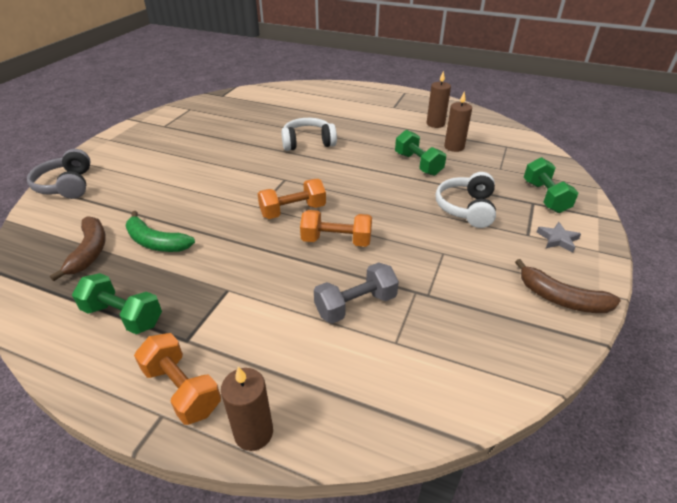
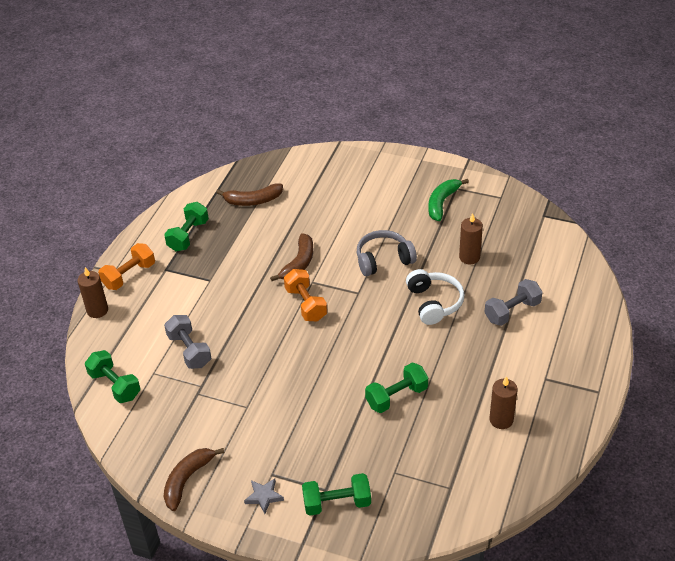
camera: 90 degrees right, 5 degrees up
grey headphones [27,149,90,199] -> grey headphones moved to [357,230,417,276]
green banana [125,211,195,252] -> green banana moved to [428,179,469,221]
orange dumbbell [300,210,372,247] -> none
white headphones [436,172,496,228] -> none
brown candle [444,91,472,152] -> brown candle moved to [459,213,483,264]
none -> green dumbbell [85,350,140,403]
none -> brown banana [270,233,313,281]
none -> grey dumbbell [484,279,543,326]

